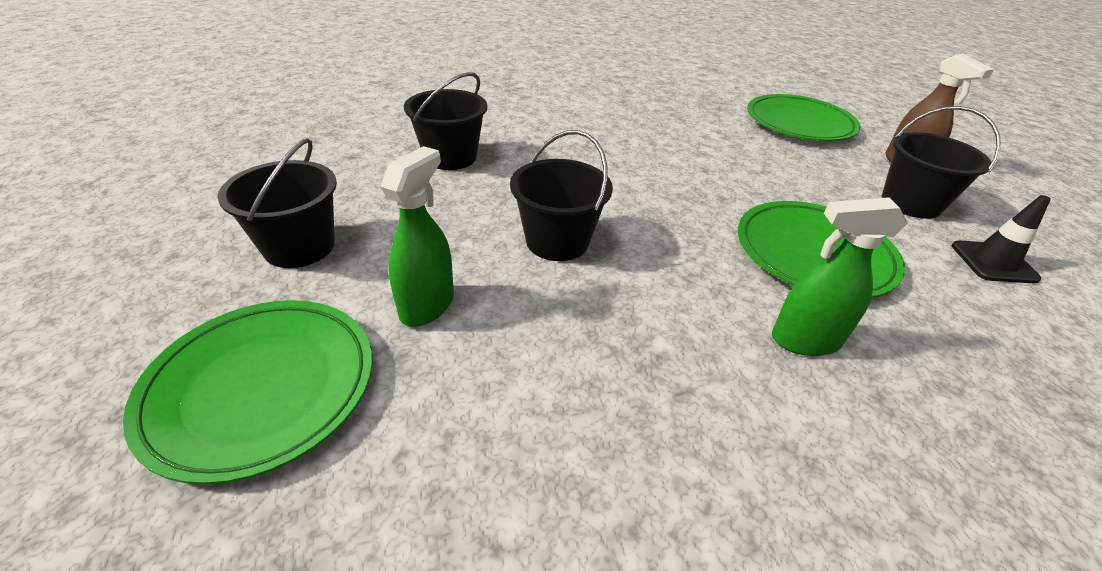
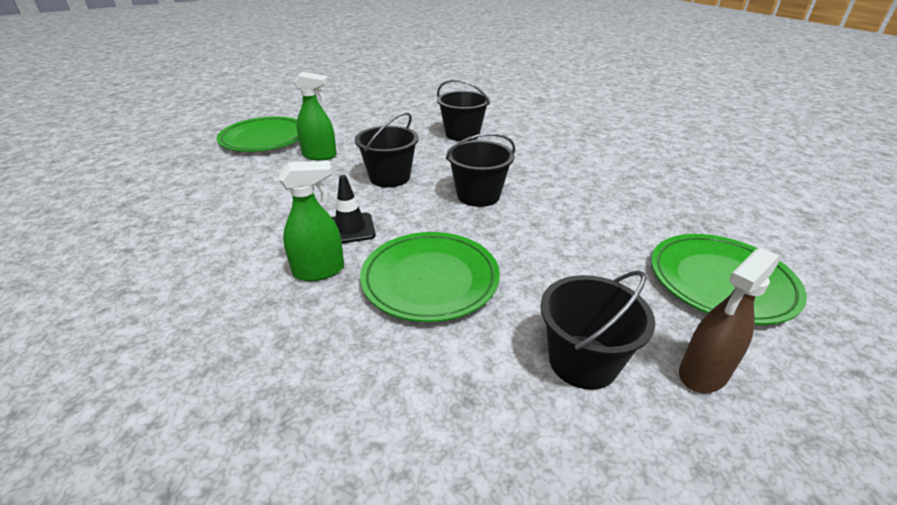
camera: 75 degrees right, 5 degrees down
black bucket [217,138,337,268] -> black bucket moved to [446,133,515,207]
green spray bottle [772,197,908,356] -> green spray bottle turned 90 degrees clockwise [279,161,344,281]
black traffic cone [952,195,1051,283] -> black traffic cone moved to [332,175,376,243]

